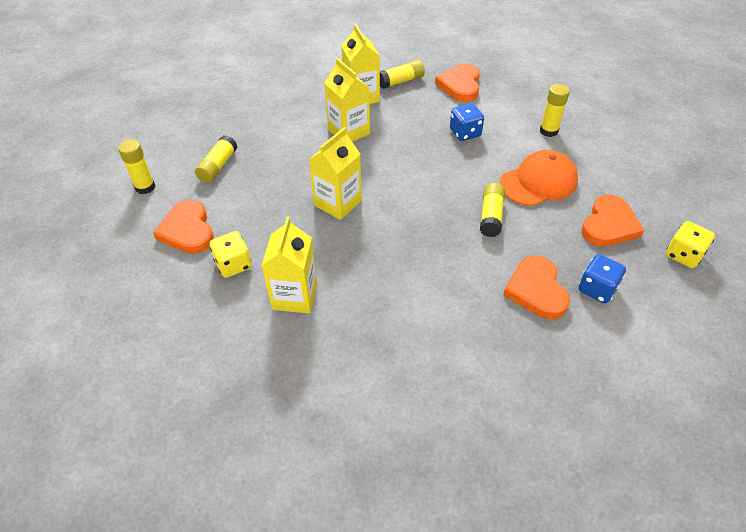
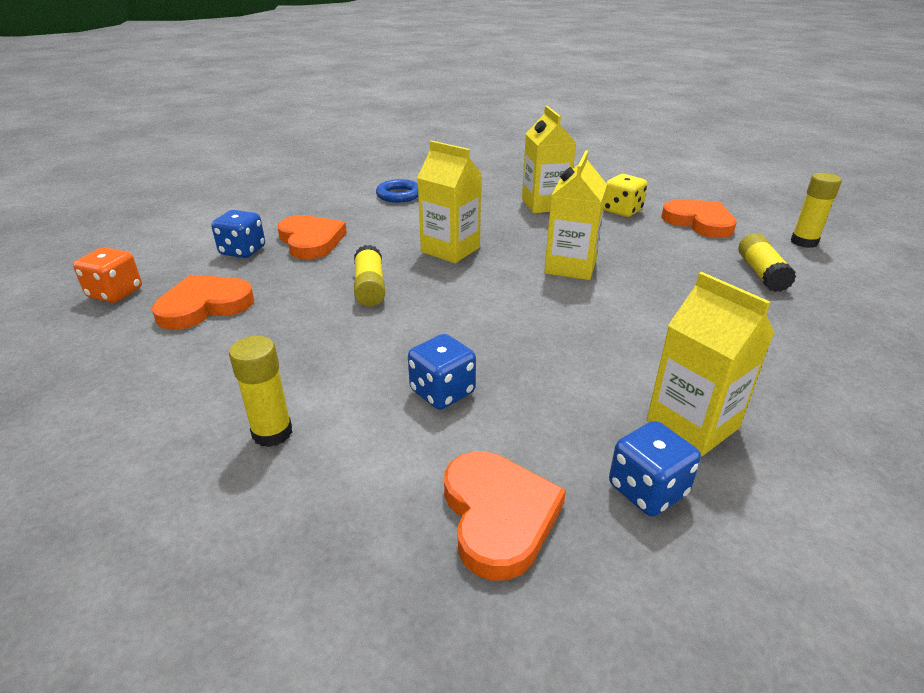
camera: 160 degrees right, 15 degrees down
yellow carton [324,58,370,142] -> yellow carton moved to [417,140,481,263]
yellow glue stick [380,60,425,89] -> blue dice [609,421,701,516]
orange cap [500,150,578,206] -> none
orange heart [581,195,644,247] -> orange heart turned 45 degrees clockwise [152,275,254,330]
yellow dice [666,221,715,268] -> orange dice [73,247,142,303]
none -> blue ring [376,179,418,203]

